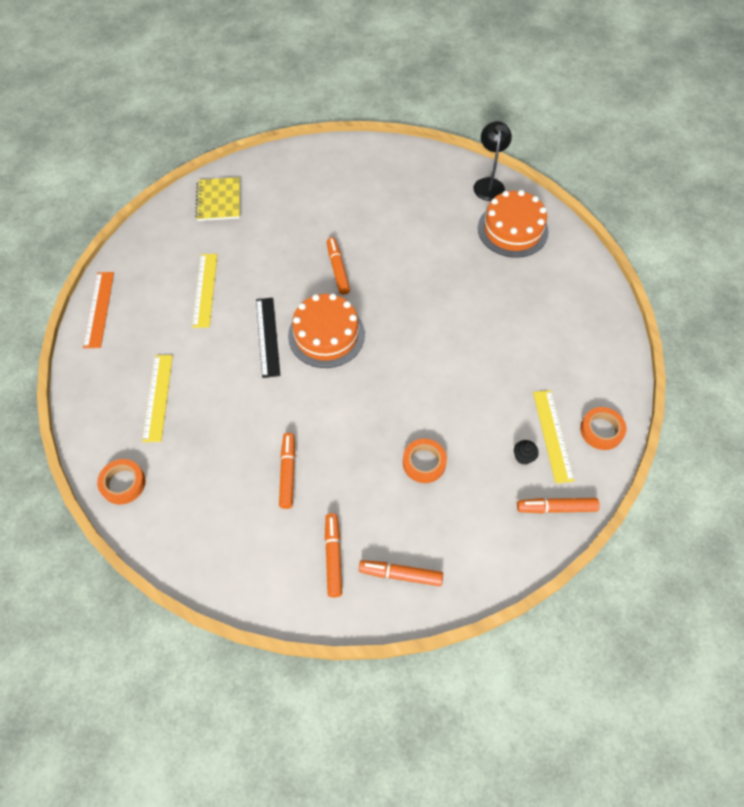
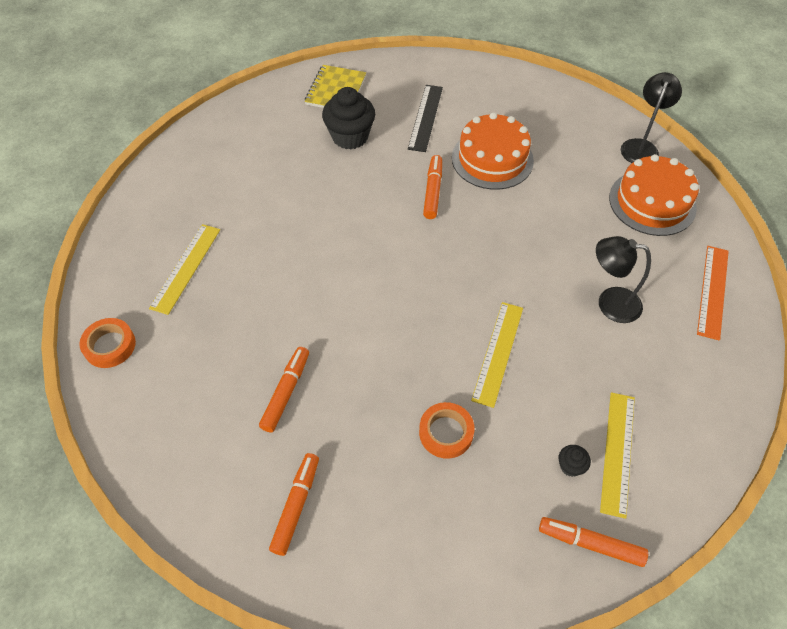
camera: 20 degrees right, 5 degrees down
orange ruler [83,272,114,348] -> orange ruler moved to [697,246,729,341]
yellow ruler [192,254,217,328] -> yellow ruler moved to [471,302,523,408]
black ruler [256,298,281,378] -> black ruler moved to [408,85,443,152]
orange cake [288,294,365,368] -> orange cake moved to [452,112,534,190]
orange marker [359,560,443,586] -> none
orange tape [580,407,626,450] -> none
none -> black cupcake [322,87,375,150]
none -> black lamp [596,236,651,323]

